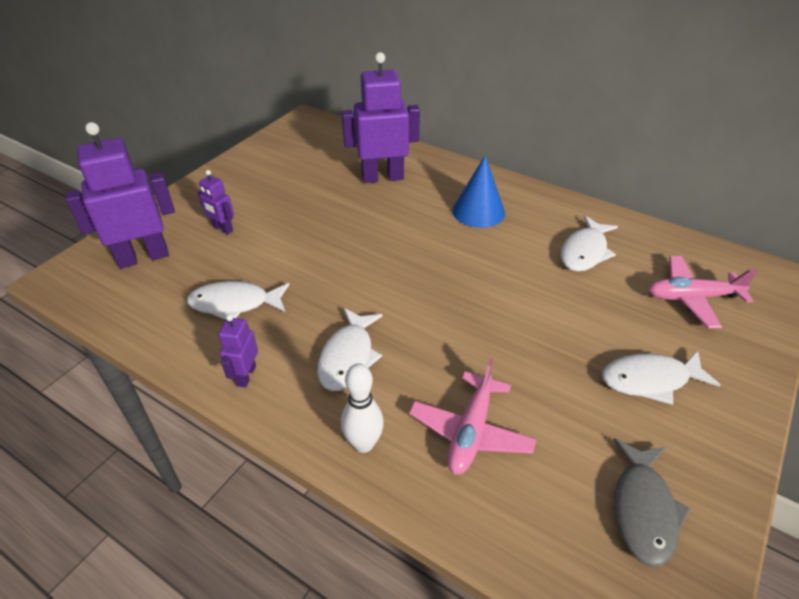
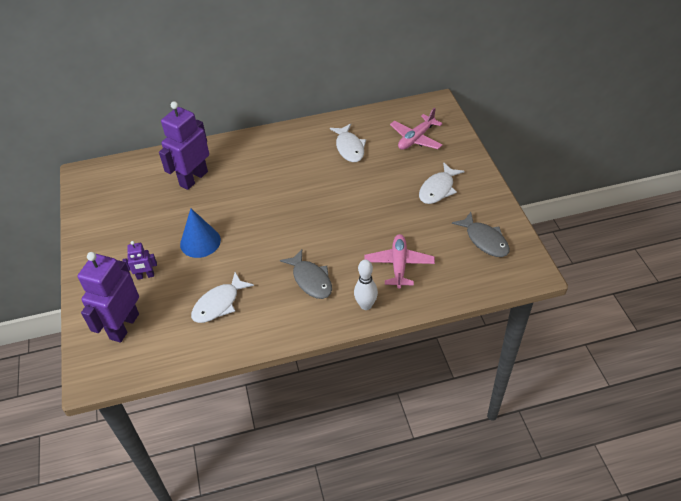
camera: 45 degrees left, 5 degrees up
purple robot [218,314,258,388] -> none
white fish [317,308,383,391] -> grey fish [280,249,332,299]
pink plane [409,358,536,475] -> pink plane turned 150 degrees counterclockwise [364,234,435,288]
blue cone [452,155,505,228] -> blue cone moved to [180,208,221,258]

